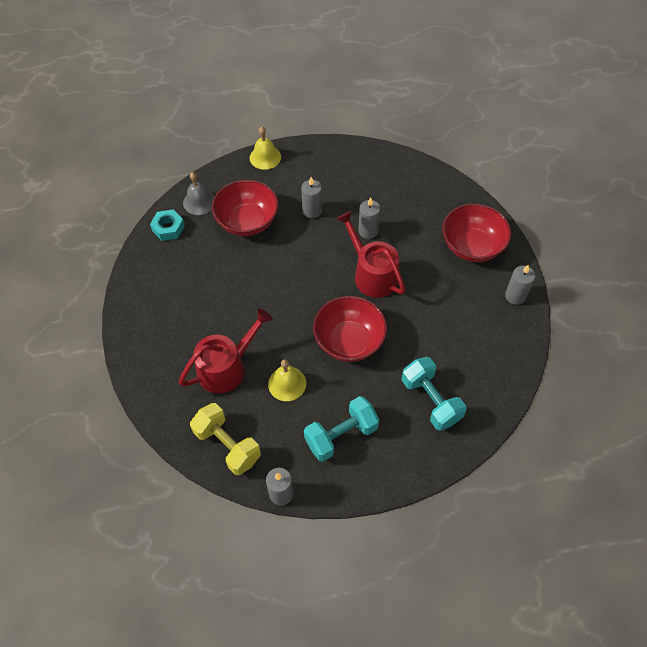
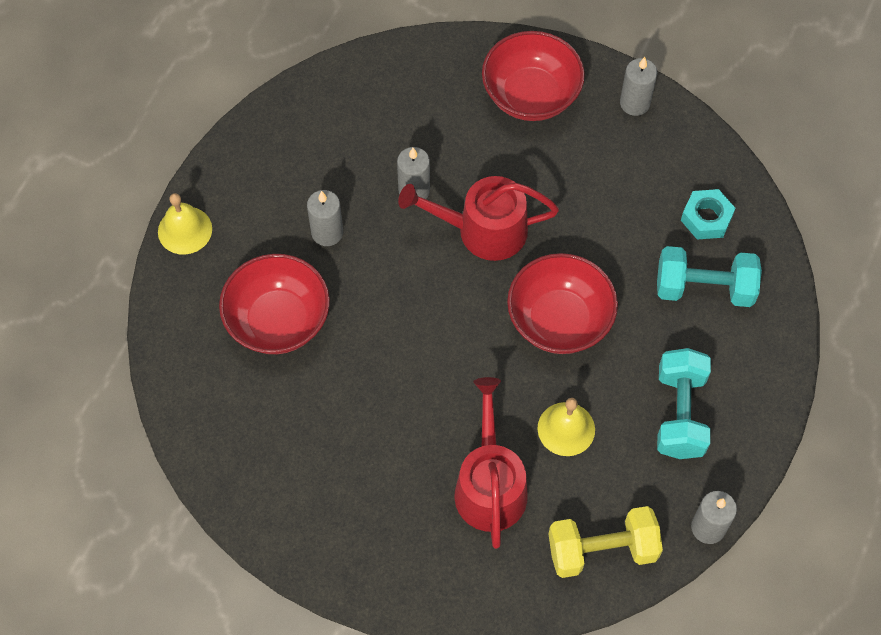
camera: 55 degrees left, 5 degrees up
turquoise nut [150,209,185,241] -> turquoise nut moved to [681,189,735,240]
grey bell [183,172,215,215] -> none

